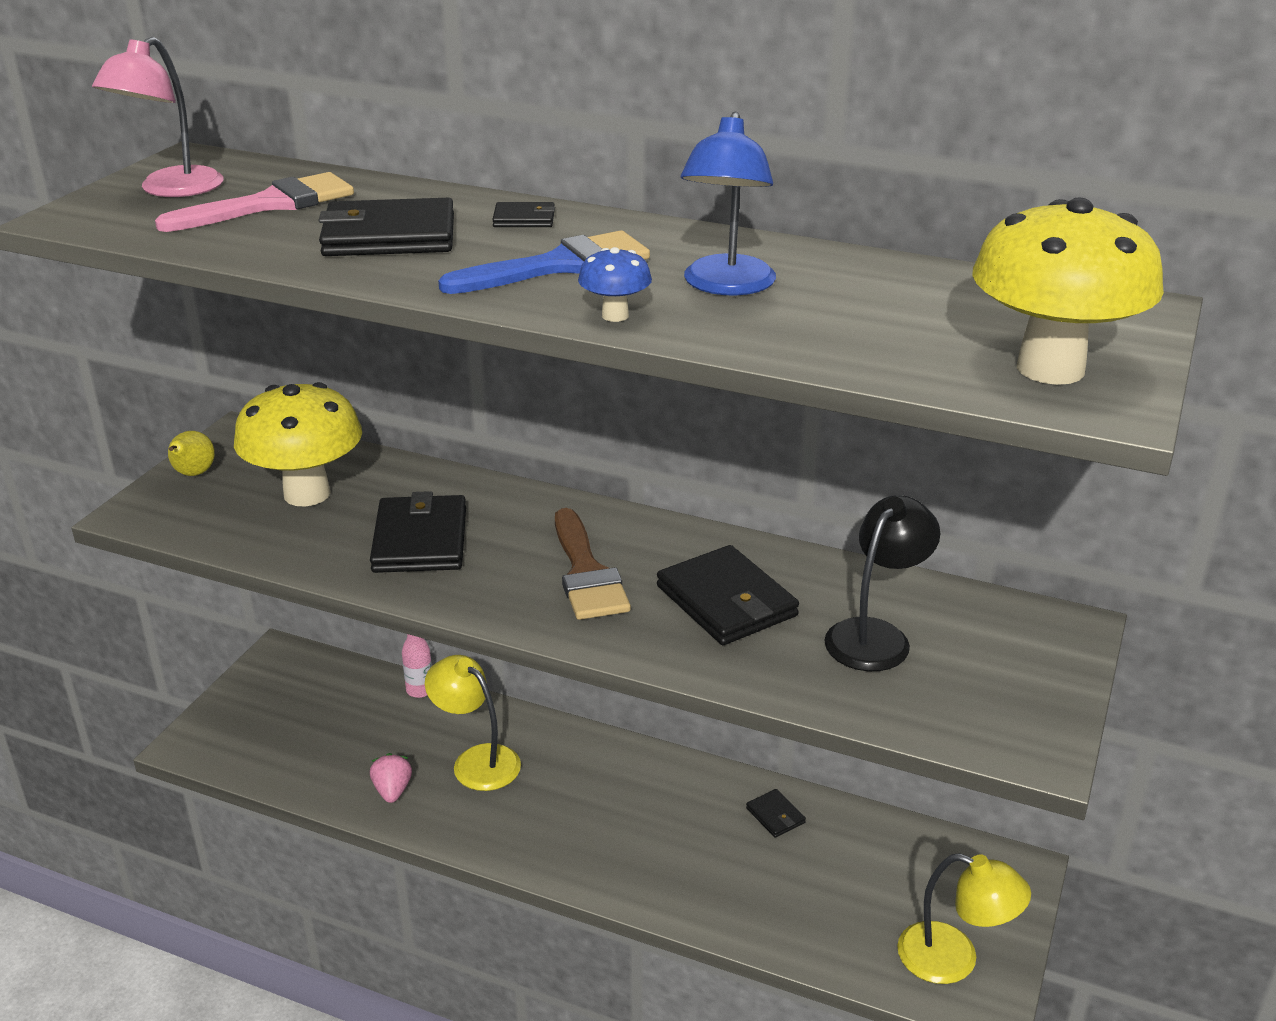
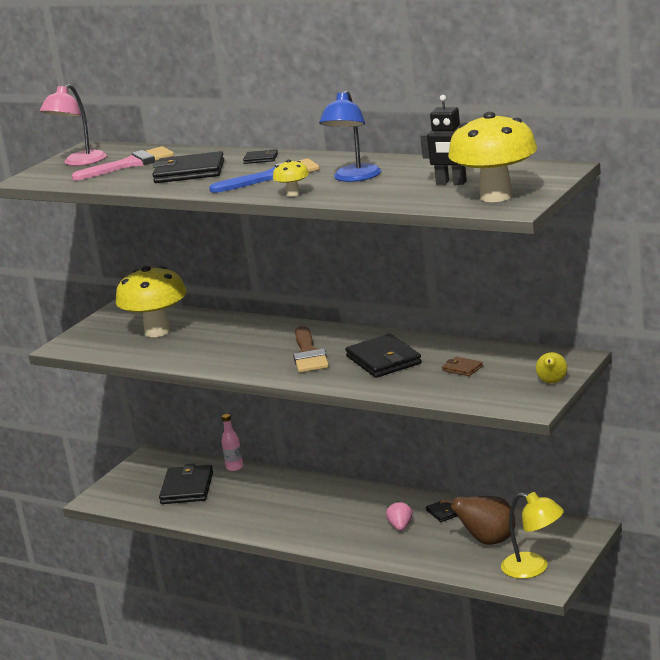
camera: 10 degrees right, 10 degrees down
yellow pear [168,431,215,476] -> yellow pear moved to [536,352,567,383]
black wallet [370,491,466,573] -> black wallet moved to [159,464,213,504]
pink strawberry [370,753,412,803] -> pink strawberry moved to [386,501,412,531]
yellow lamp [425,655,521,791] -> none
blue mushroom [578,247,652,322] -> yellow mushroom [273,160,309,197]
black lamp [824,495,940,671] -> brown wallet [442,357,483,376]
none -> black robot [420,95,467,185]
none -> brown pear [440,496,516,545]

